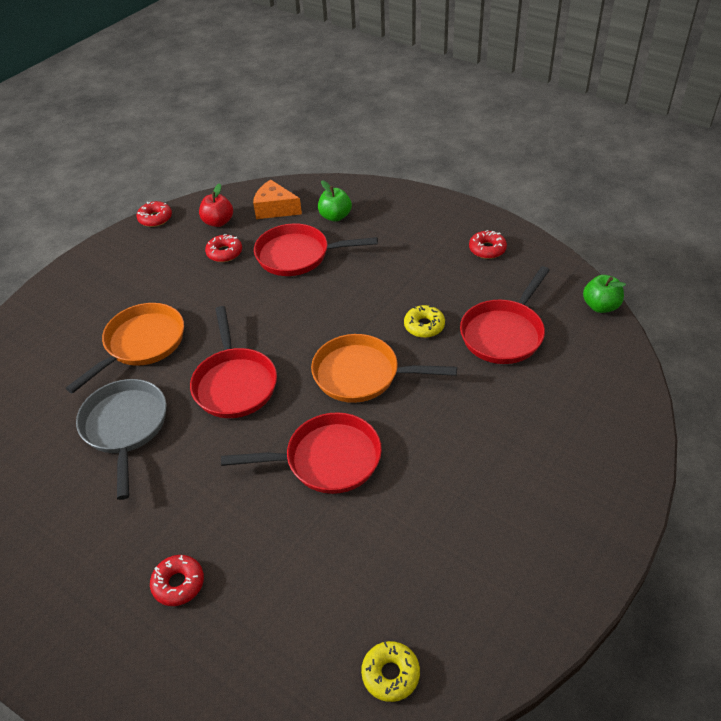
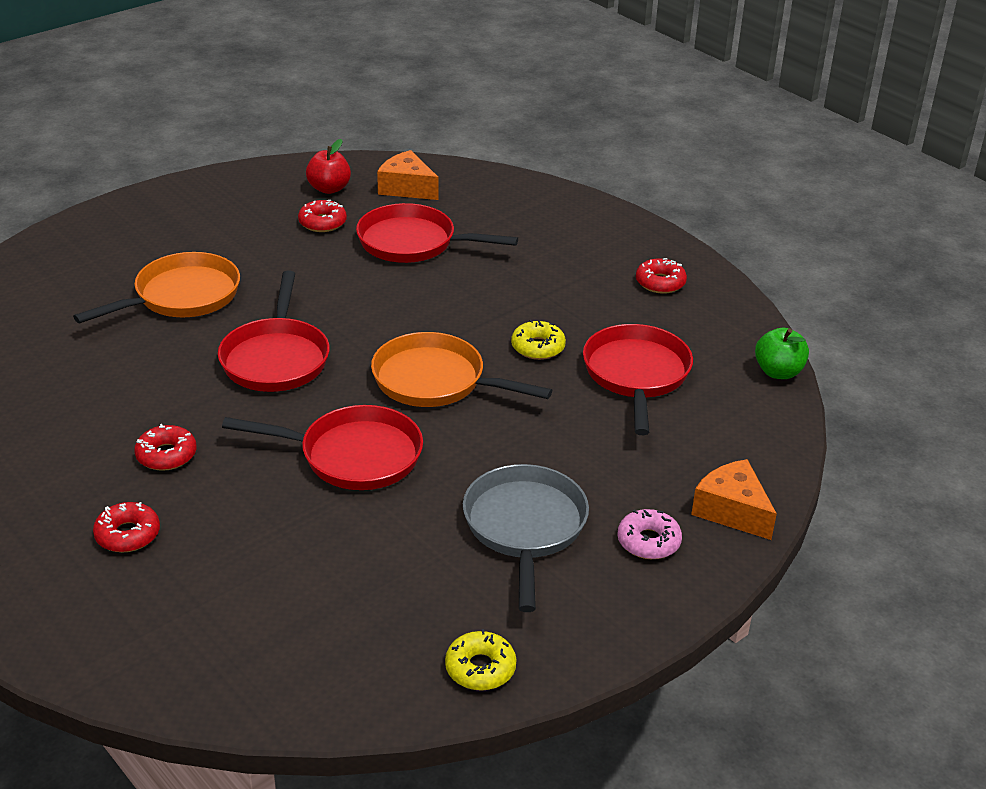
camera: 10 degrees right, 10 degrees down
grey pan [76,379,167,500] -> grey pan moved to [463,464,589,612]
red donut [137,201,172,227] -> red donut moved to [134,424,196,471]
green apple [318,180,352,222] -> none
yellow donut [361,641,420,702] -> yellow donut moved to [445,629,517,691]
red pan [460,266,550,364] -> red pan turned 135 degrees clockwise [583,324,693,435]
none -> pink donut [617,509,682,559]
none -> orange cheese [691,459,777,540]

